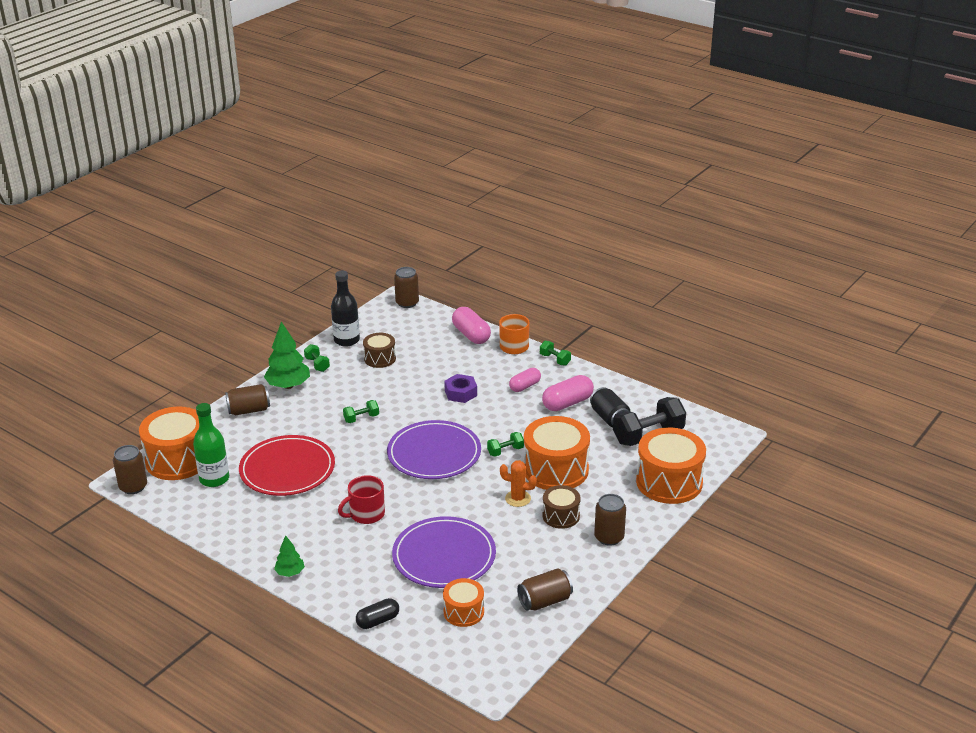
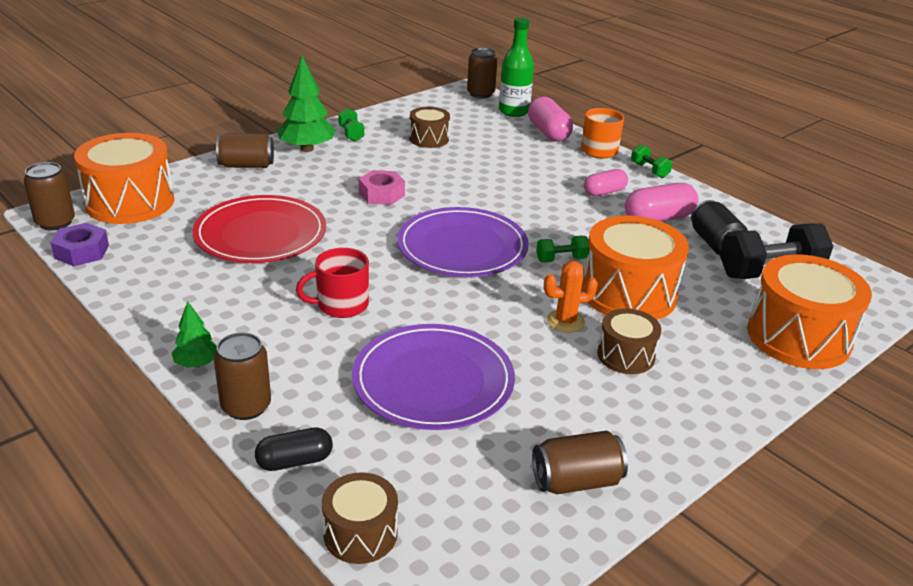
camera: 10 degrees right, 0 degrees up
green bottle [193,403,229,487] -> green bottle moved to [499,17,534,117]
black bottle [331,271,360,346] -> none
green dumbbell [343,400,379,423] -> pink nut [359,170,405,205]
orange drum [443,578,484,627] -> none
purple nut [444,374,477,403] -> purple nut moved to [50,223,109,266]
orange cactus [500,460,537,507] -> orange cactus turned 45 degrees counterclockwise [544,261,598,333]
brown can [594,494,626,546] -> brown can moved to [214,332,271,420]
none -> brown drum [322,472,398,564]

